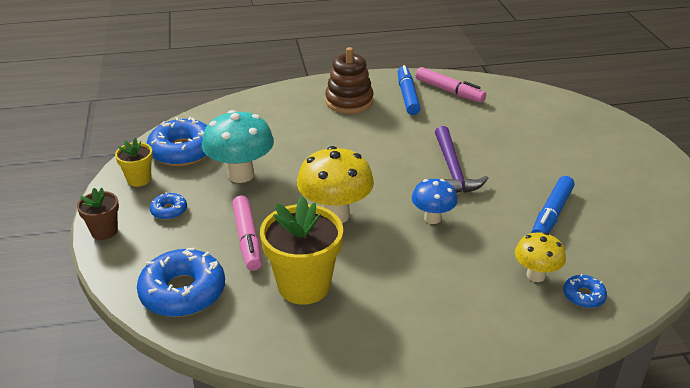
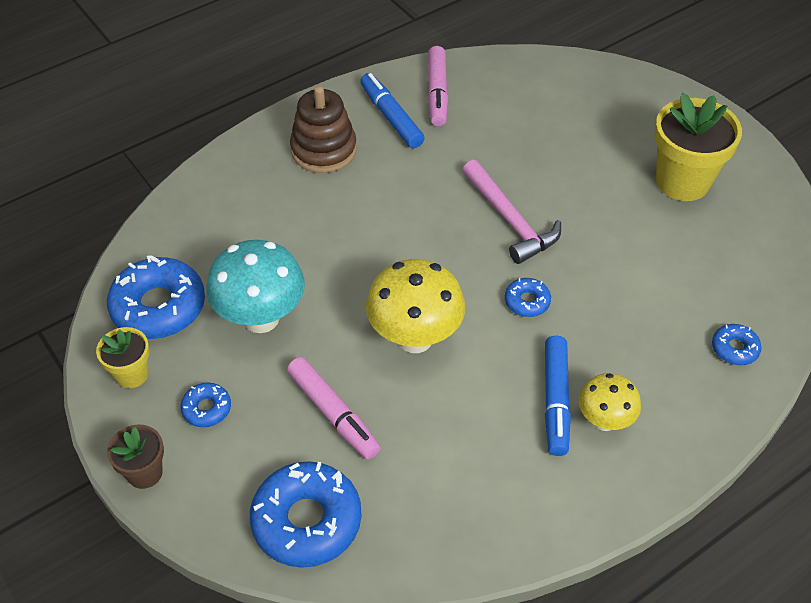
camera: 25 degrees left, 15 degrees up
yellow flower pot [260,196,343,305] -> yellow flower pot moved to [654,93,742,201]
blue mushroom [412,179,457,224] -> blue donut [505,278,551,317]
pink marker [416,67,486,103] -> pink marker turned 75 degrees clockwise [428,46,448,126]
purple hammer [435,126,488,193] -> pink hammer [462,160,561,264]
yellow mushroom [515,232,566,282] -> yellow mushroom moved to [579,373,641,431]
blue marker [531,176,575,234] -> blue marker moved to [545,336,571,456]

